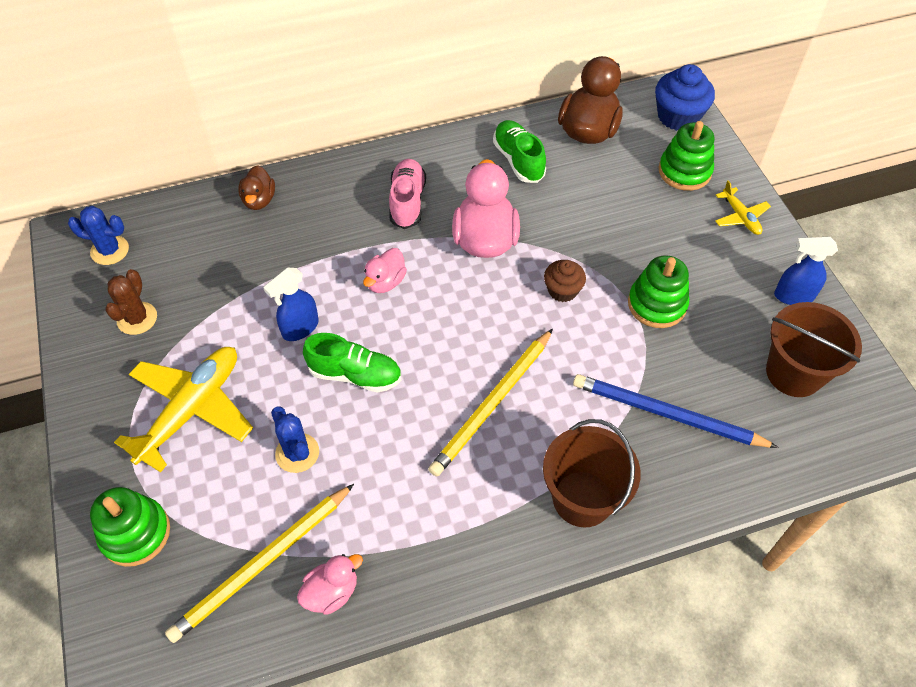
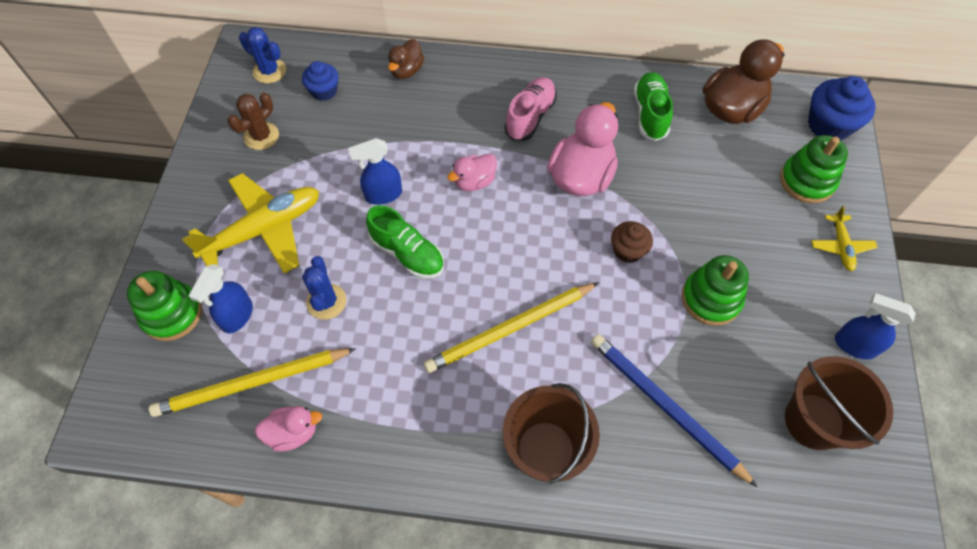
camera: 25 degrees right, 5 degrees up
none -> blue spray bottle [189,264,253,333]
none -> blue cupcake [302,61,339,101]

